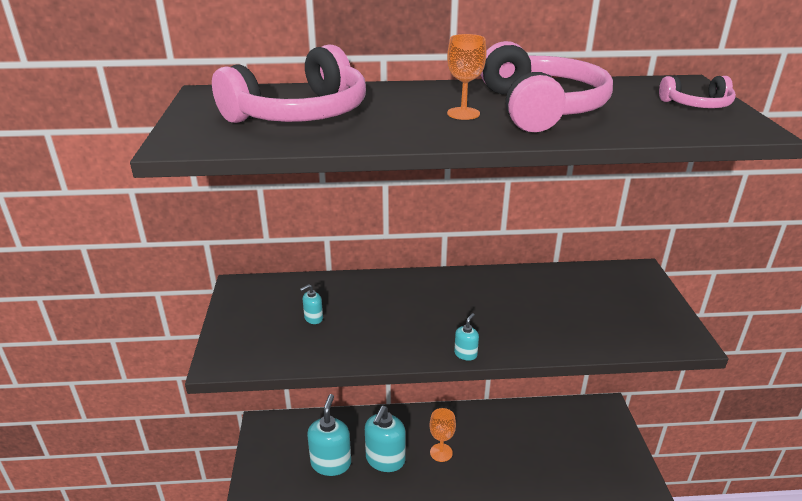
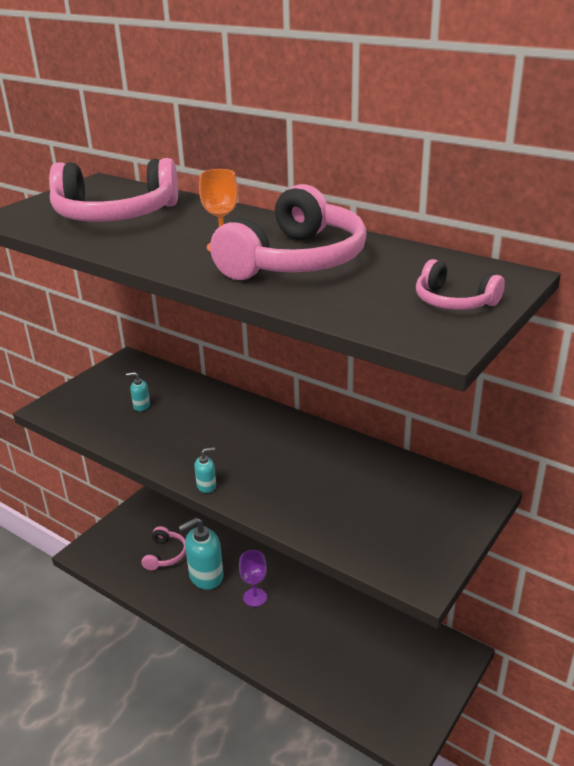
camera: 40 degrees right, 0 degrees up
turquoise soap dispenser [307,394,351,476] -> pink headphones [141,526,186,570]
orange goblet [429,408,456,462] -> purple goblet [239,550,267,607]

